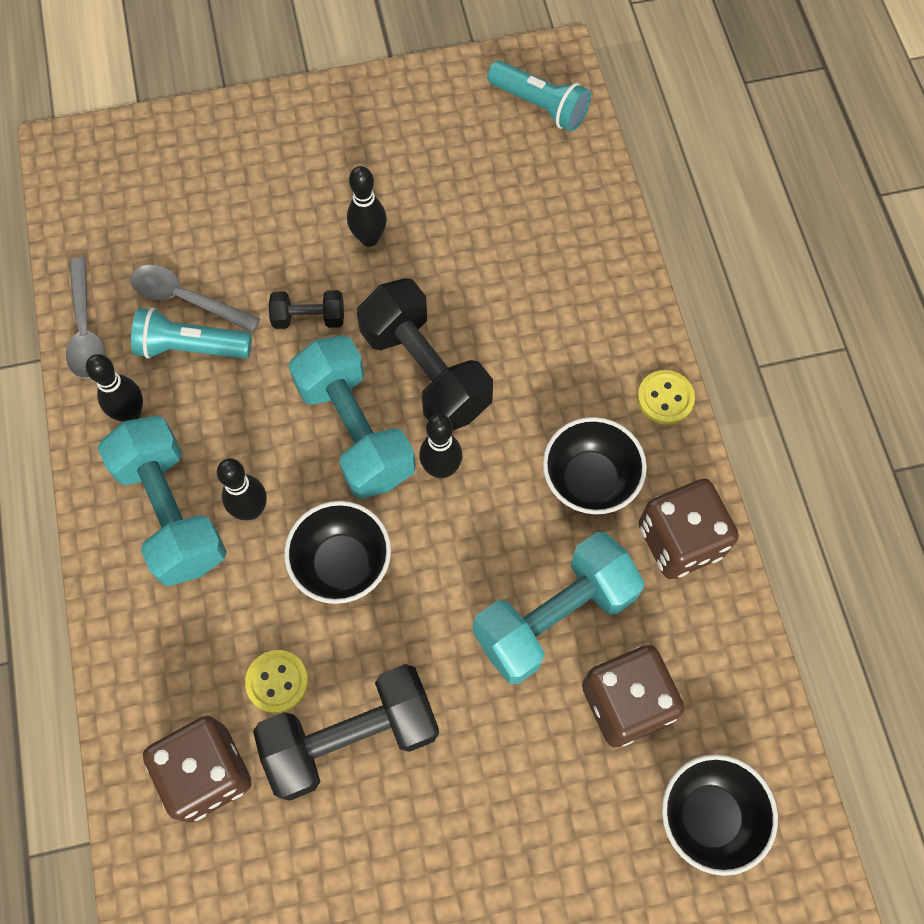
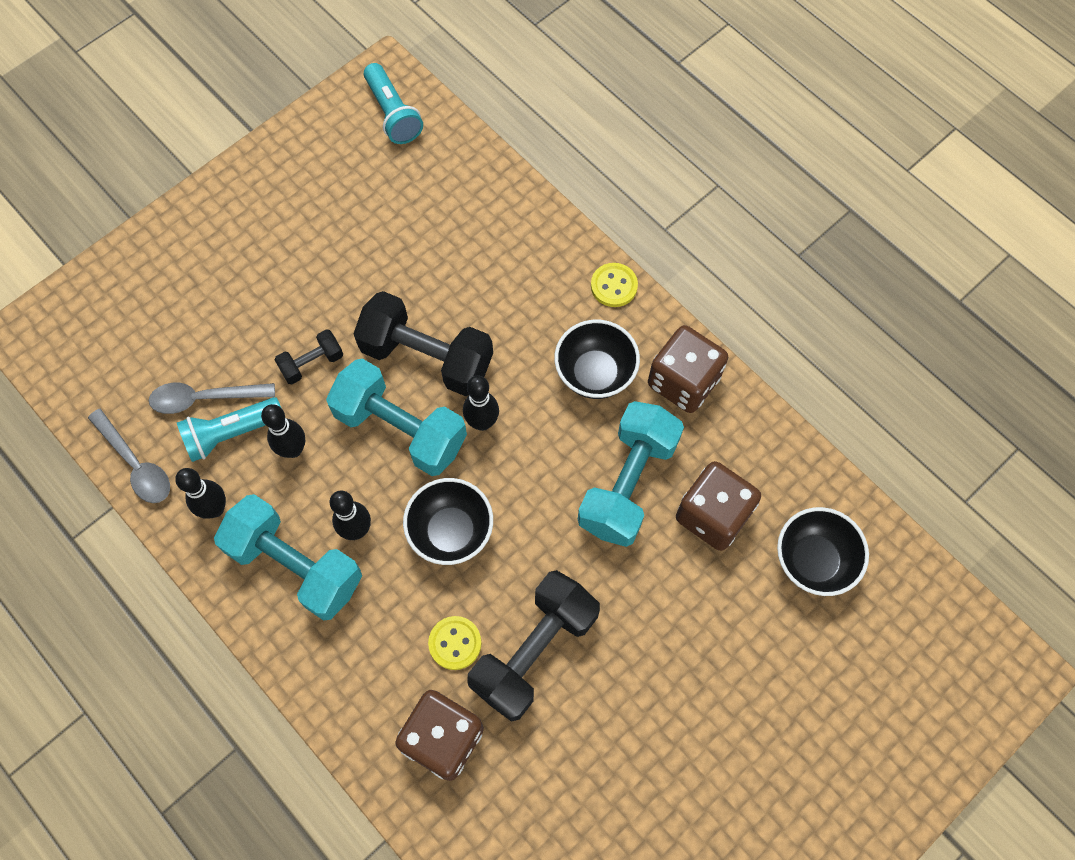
camera: 30 degrees left, 0 degrees up
black bowling pin [347,166,387,247] -> black bowling pin moved to [261,404,305,458]
turquoise flashlight [487,60,591,132] -> turquoise flashlight turned 60 degrees clockwise [364,63,423,144]

